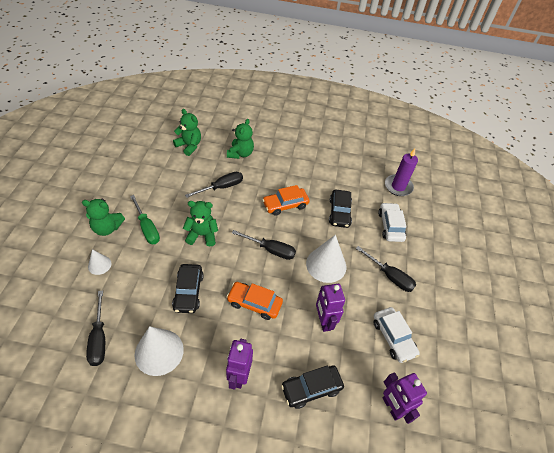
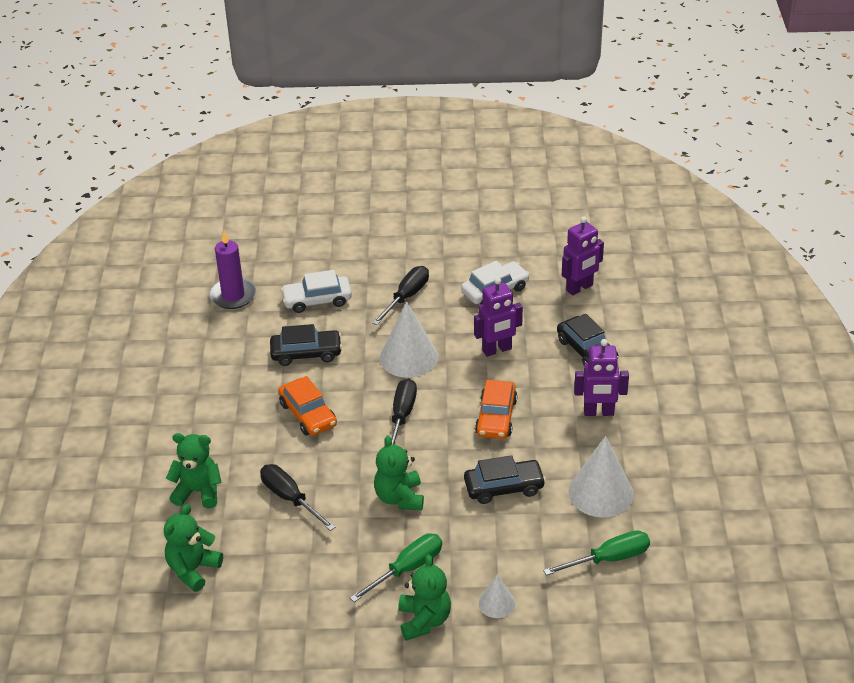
camera: 95 degrees left, 10 degrees down
black screwdriver [86,290,105,366] -> green screwdriver [543,530,650,576]

